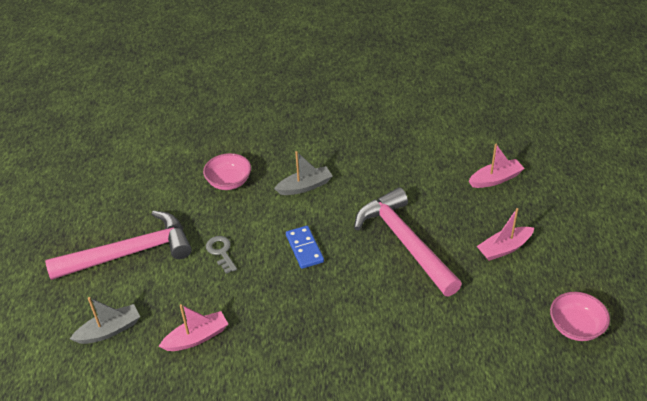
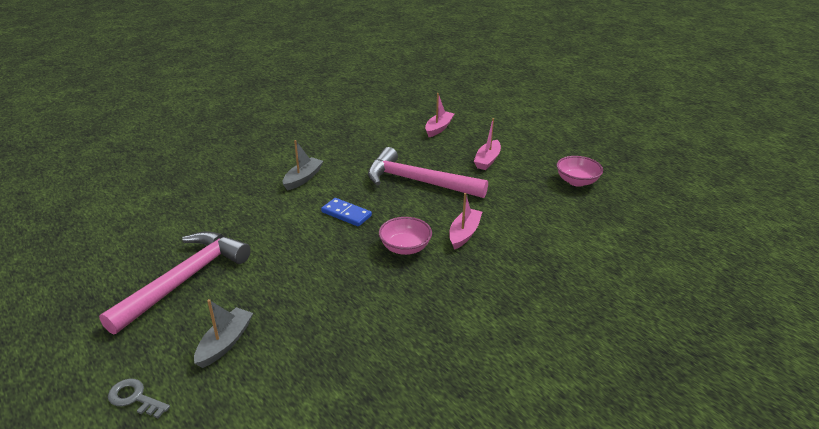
camera: 40 degrees left, 10 degrees down
pink boat [159,304,228,351] -> pink boat moved to [449,193,482,250]
pink bowl [203,153,251,190] -> pink bowl moved to [379,217,432,255]
grey key [206,236,237,274] -> grey key moved to [108,379,170,418]

